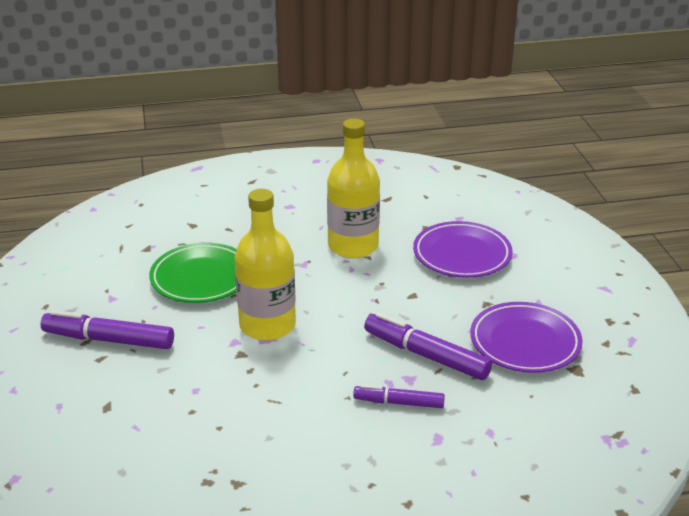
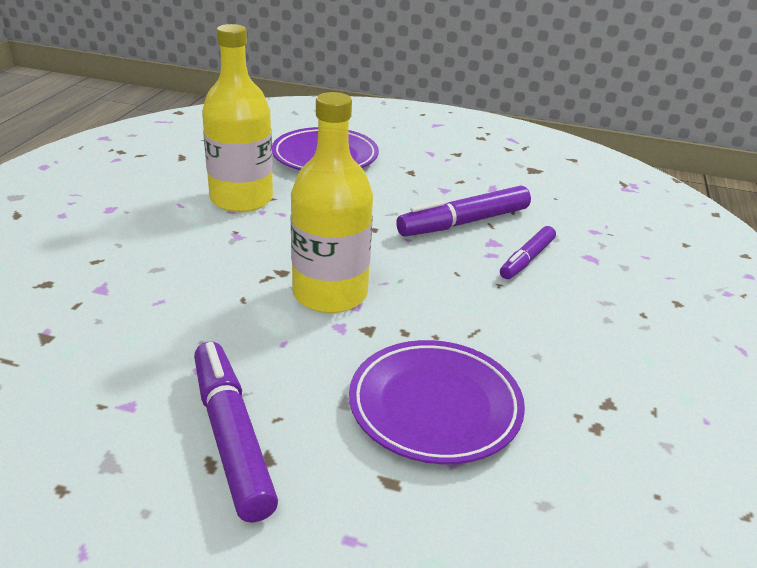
camera: 65 degrees left, 0 degrees up
purple marker [41,310,174,349] -> purple marker turned 120 degrees clockwise [194,342,278,523]
green plate [149,243,237,303] -> none
purple plate [470,302,582,373] -> purple plate moved to [349,340,525,464]

